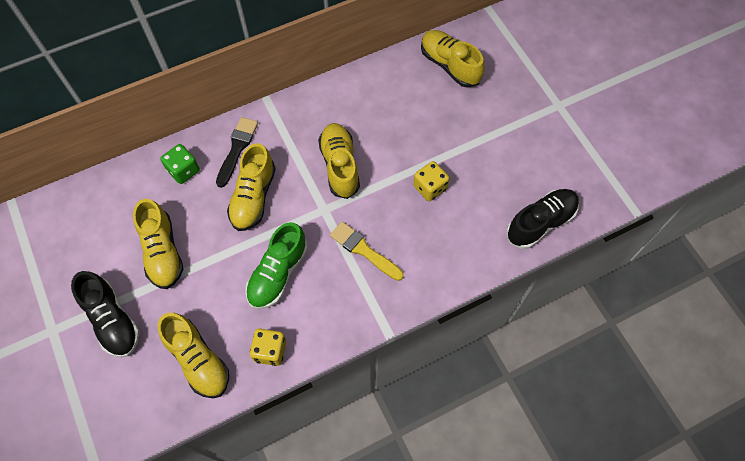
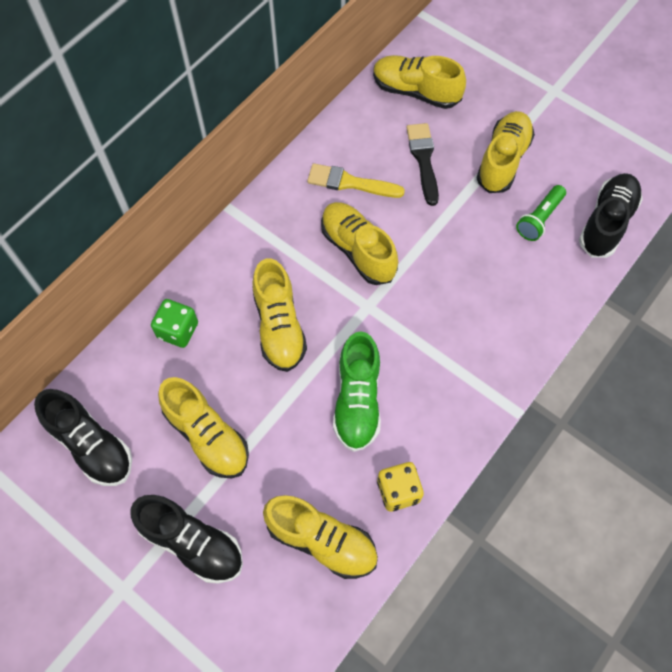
camera: 25 degrees left, 0 degrees up
black brush [216,117,258,188] -> black brush moved to [406,123,439,206]
yellow brush [330,221,404,281] -> yellow brush moved to [307,163,405,198]
yellow dice [413,161,449,201] -> none
none -> black shoe [34,389,132,486]
none -> yellow shoe [476,111,535,193]
none -> green flashlight [516,185,566,241]

